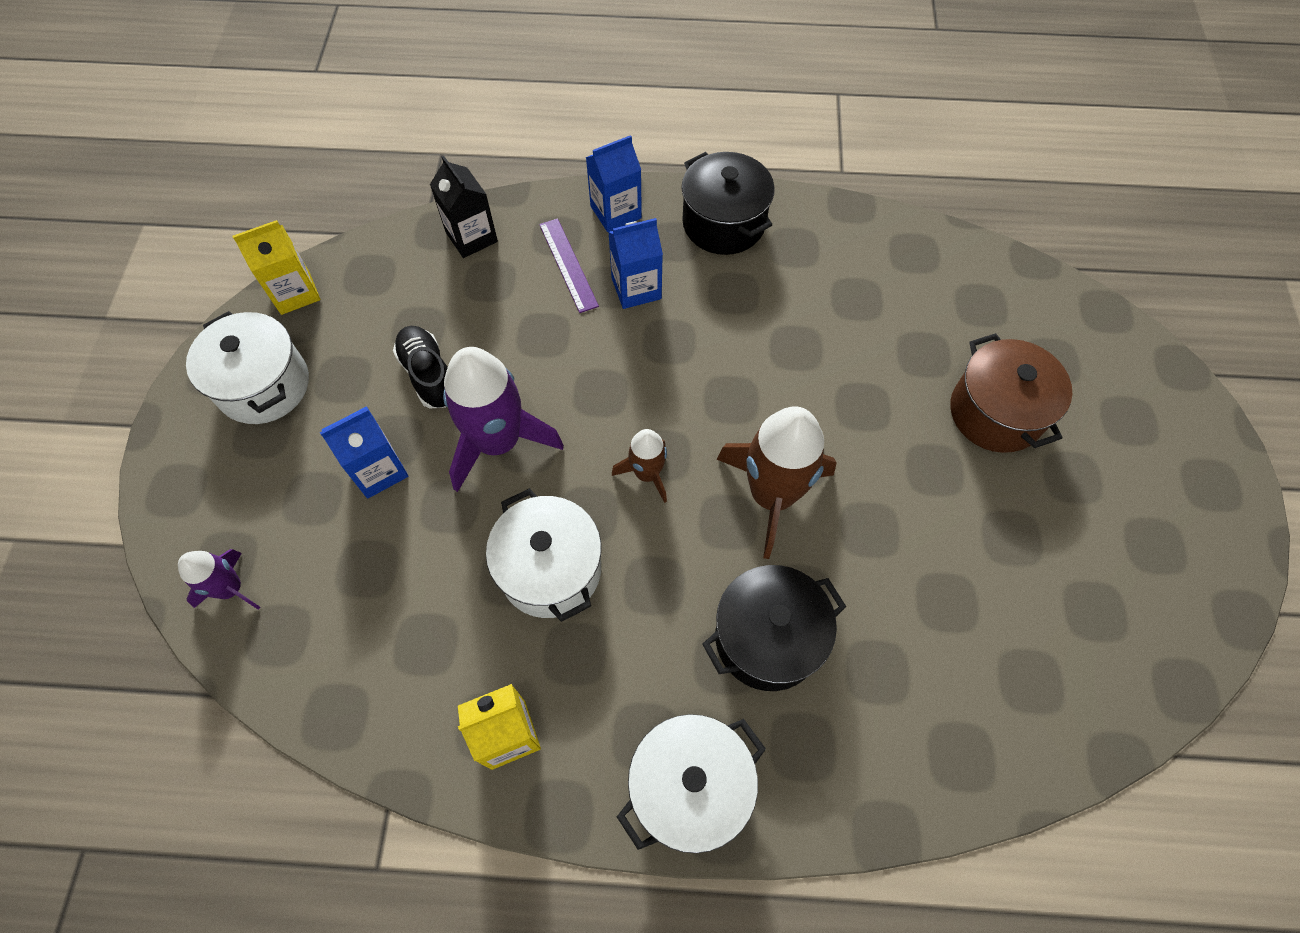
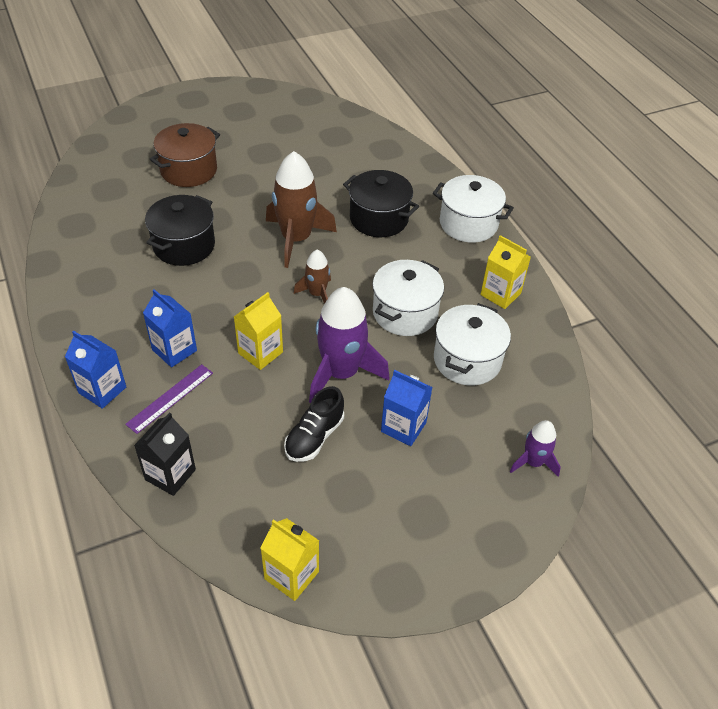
camera: 120 degrees left, 15 degrees down
white pot [186,311,309,424] -> white pot moved to [434,303,511,386]
black pot [681,152,775,255] -> black pot moved to [145,195,215,266]
none -> yellow carton [234,292,283,370]

